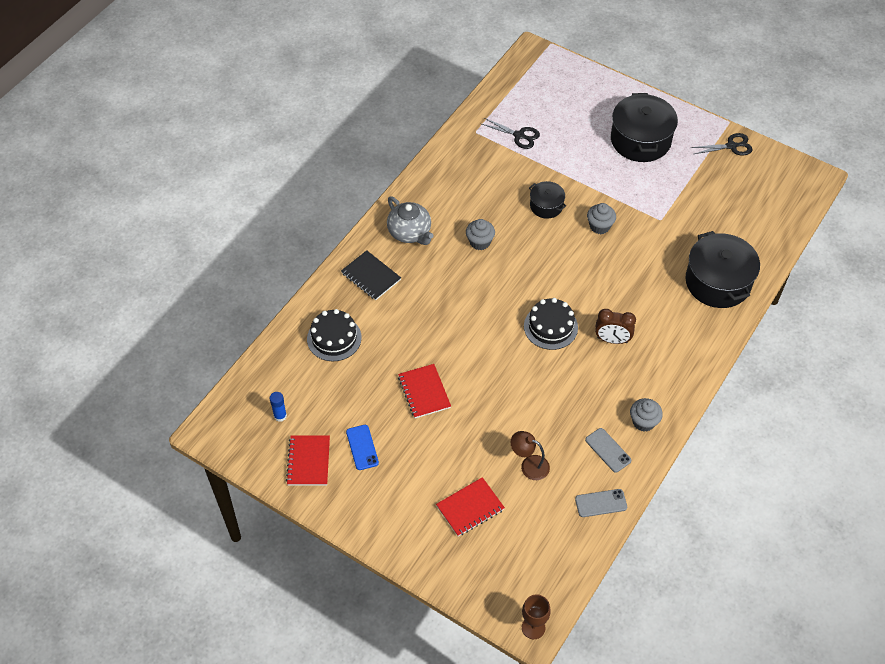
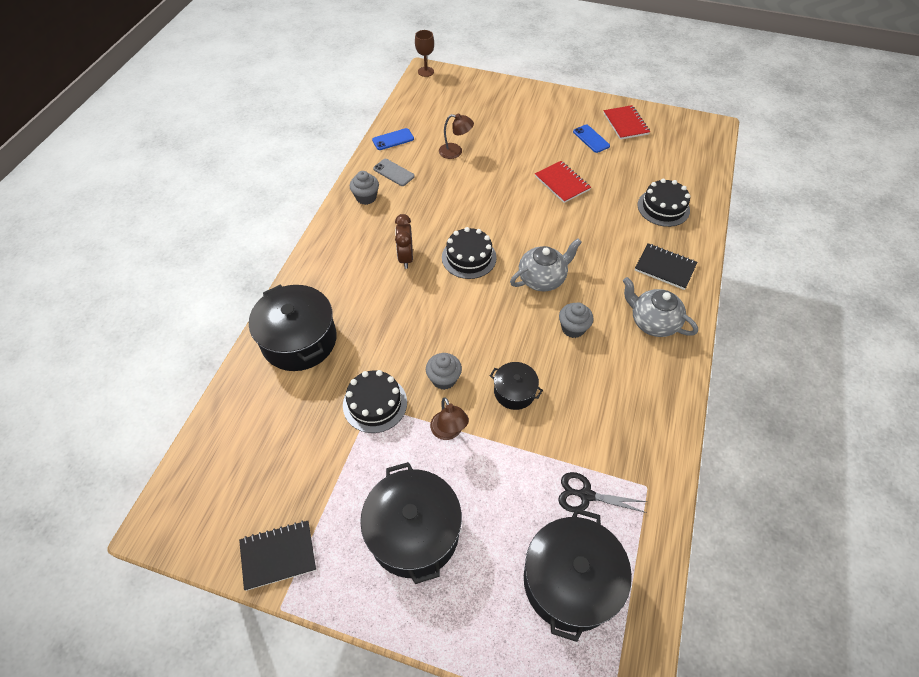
camera: 165 degrees right, 0 degrees up
blue glue stick [270,392,287,422] -> none
red notebook [436,477,505,537] -> none
grey phone [575,489,627,517] -> blue phone [372,128,414,150]
brown clock [595,309,636,344] -> brown clock turned 90 degrees counterclockwise [395,214,413,269]
black scissors [691,133,753,155] -> black notebook [239,521,316,591]
none -> black cake [343,370,407,433]
none -> brown lamp [430,397,469,440]
none -> grey teapot [510,238,582,291]
none -> black pot [524,508,632,642]

